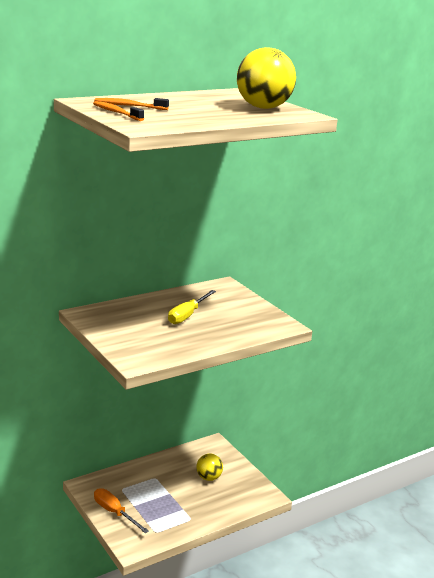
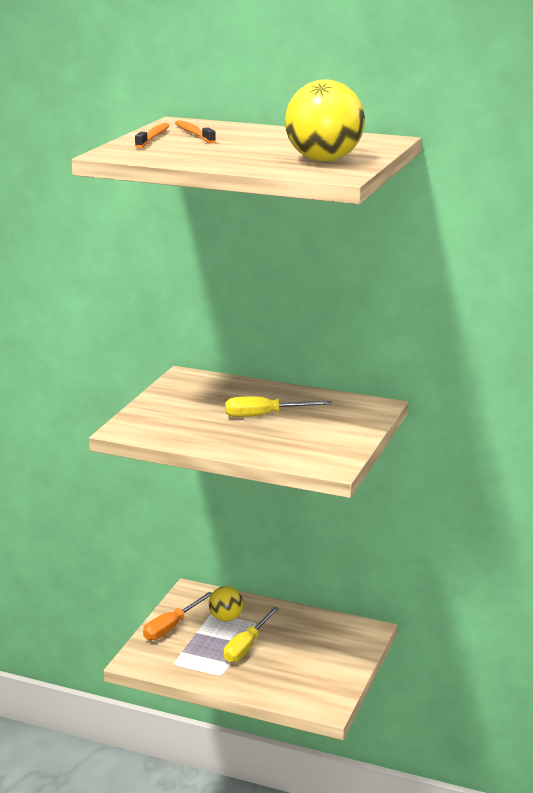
camera: 55 degrees right, 0 degrees up
orange screwdriver [94,488,149,533] -> orange screwdriver turned 150 degrees counterclockwise [143,592,212,641]
yellow ball [196,453,223,481] -> yellow ball moved to [209,586,244,621]
none -> yellow screwdriver [224,607,279,663]

